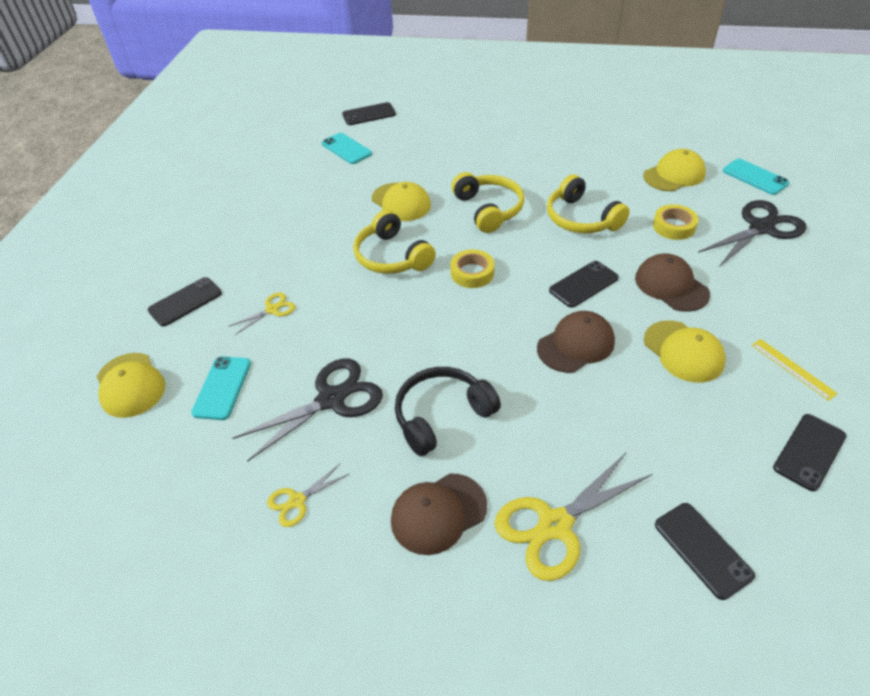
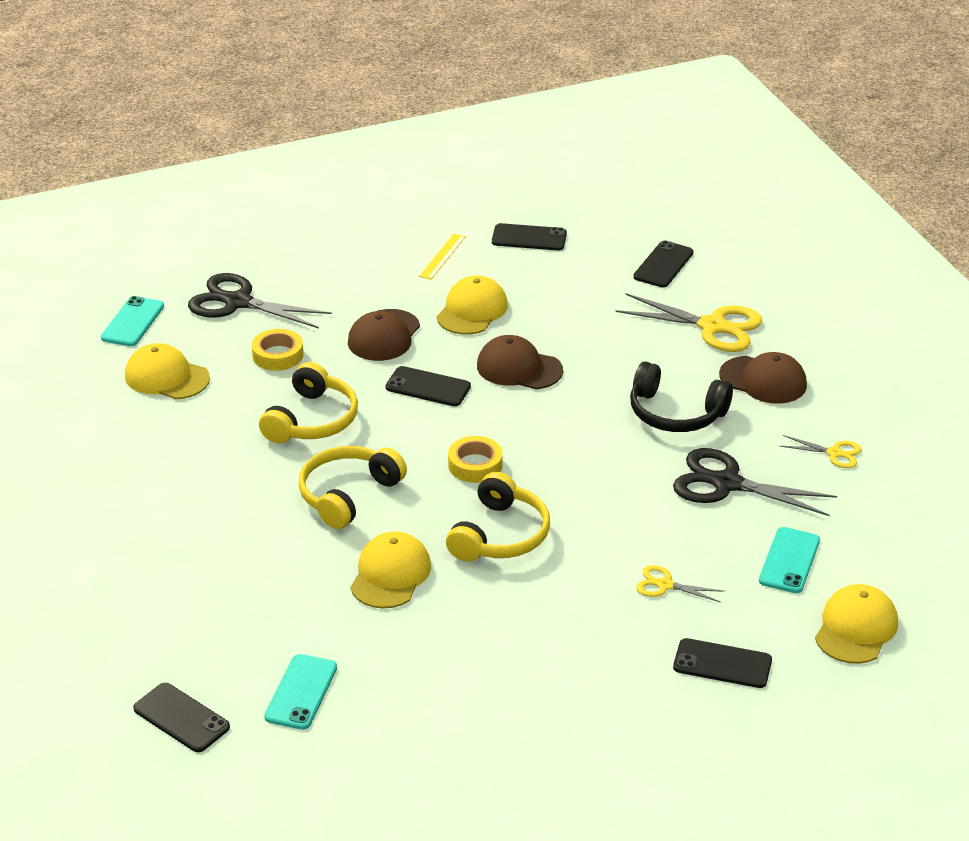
camera: 125 degrees left, 10 degrees down
turquoise phone [191,356,251,420] -> turquoise phone turned 45 degrees counterclockwise [759,527,820,593]

